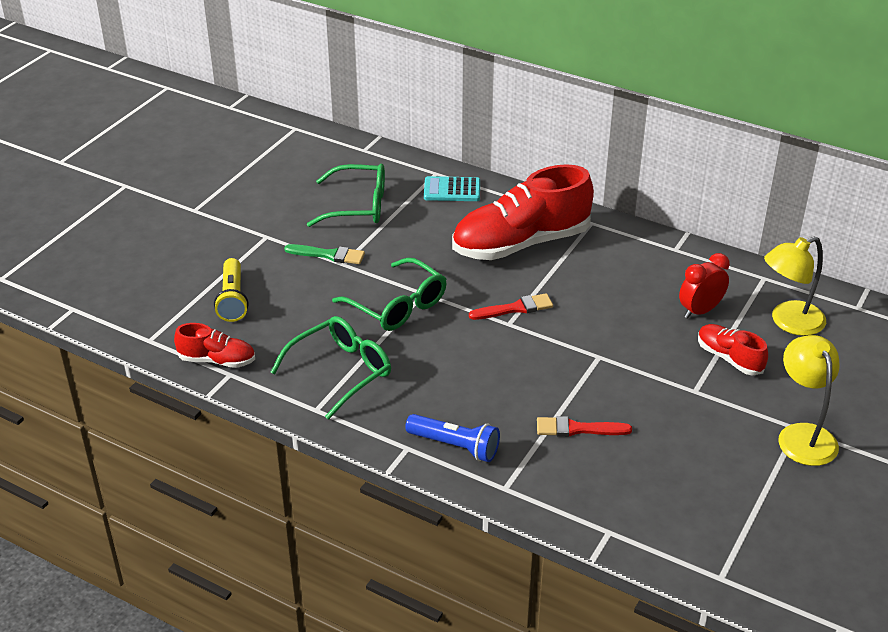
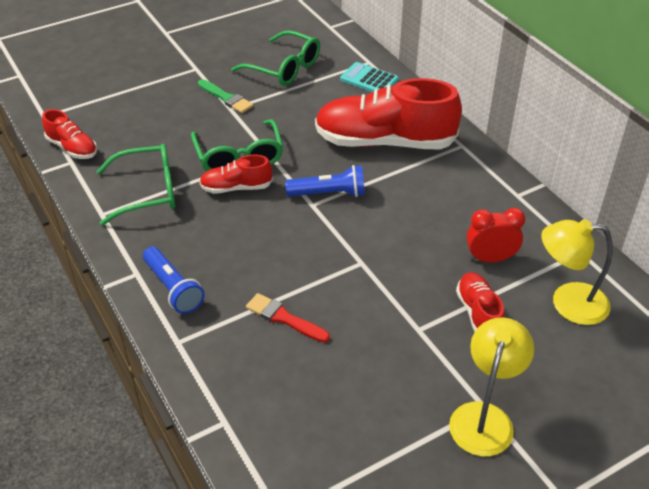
camera: 30 degrees right, 5 degrees up
yellow flashlight [214,258,249,322] -> none
red brush [469,293,553,320] -> blue flashlight [285,165,365,197]
none -> red shoe [199,155,273,194]

